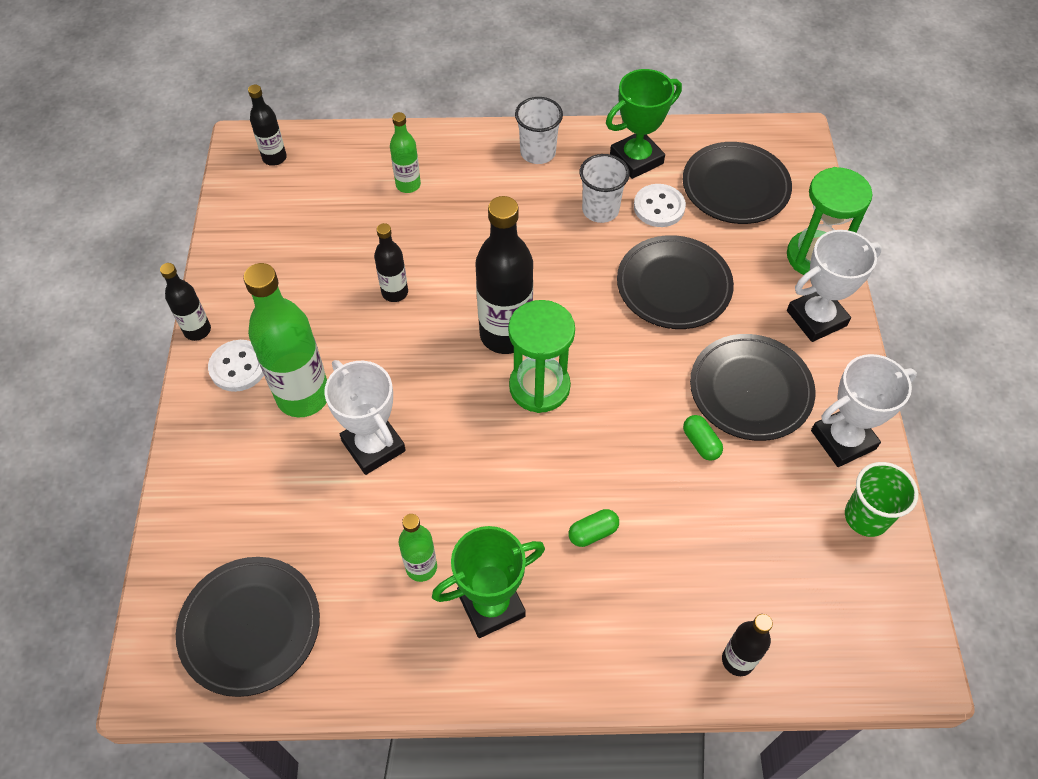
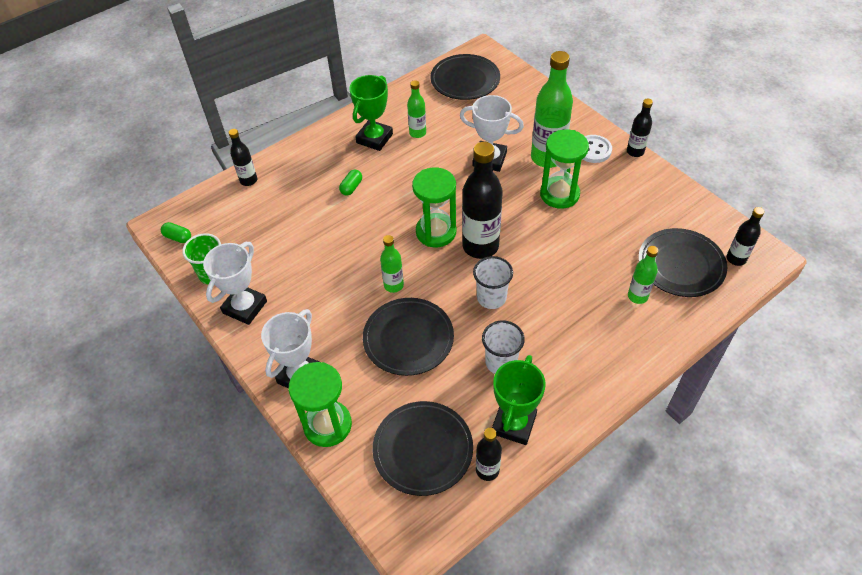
camera: 145 degrees right, 5 degrees down
black bottle [374,223,408,302] -> black bottle moved to [476,428,502,481]
white cup [515,97,563,164] -> white cup moved to [473,256,513,309]
white button [634,184,686,227] -> none
green capsule [683,415,723,461] -> green capsule moved to [161,222,191,243]
black plate [690,334,815,441] -> black plate moved to [638,228,727,297]
none -> green bottle [380,235,404,293]
none -> green hourglass [540,130,589,209]

